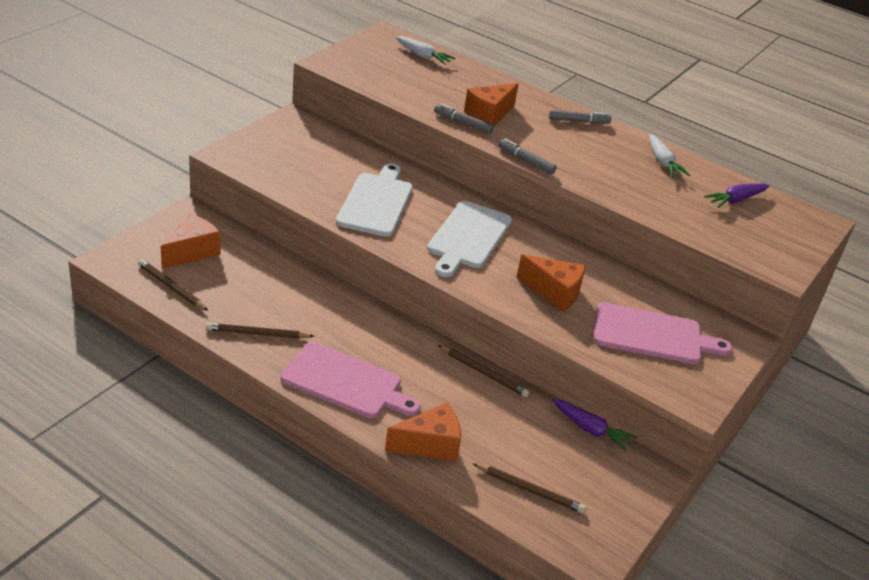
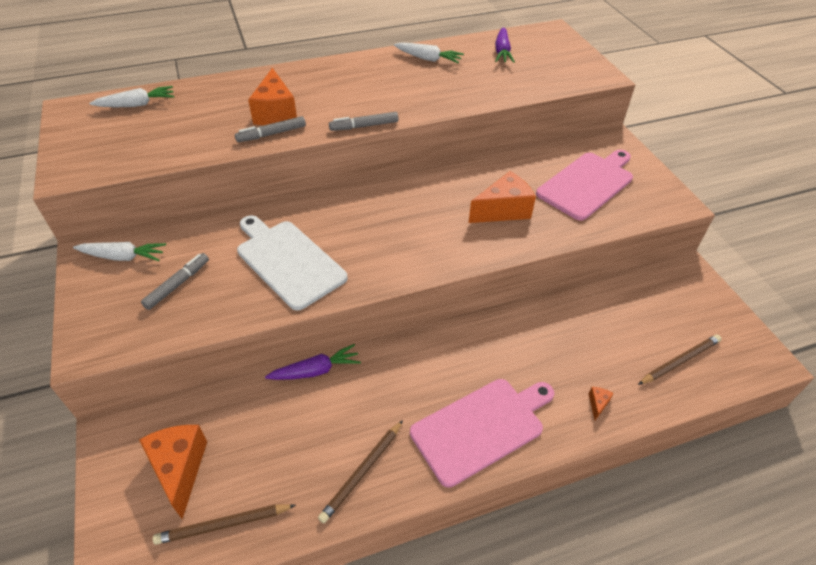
camera: 50 degrees left, 10 degrees up
orange cheese [385,403,461,462] -> orange cheese [589,387,614,420], size x0.42
white cutting board [427,201,512,277] -> none
brown pencil [438,345,530,397] -> none
grey marker [549,110,611,124] -> grey marker moved to [141,253,209,310]
purple carrot [552,399,636,451] -> purple carrot moved to [265,344,361,380]
none -> white carrot [73,242,166,261]

